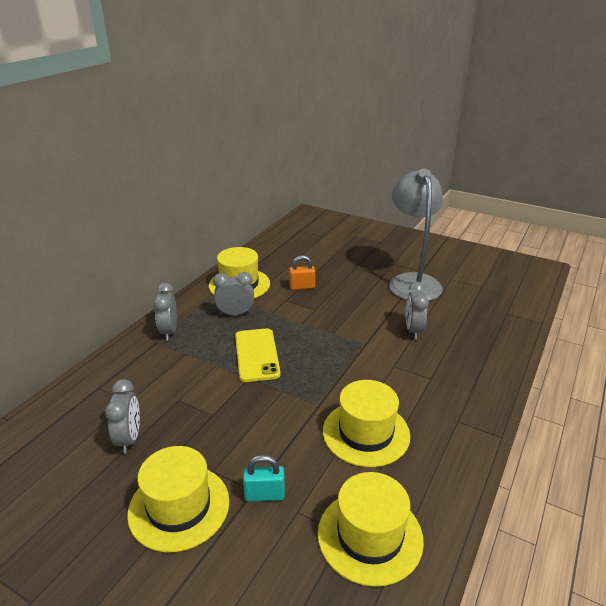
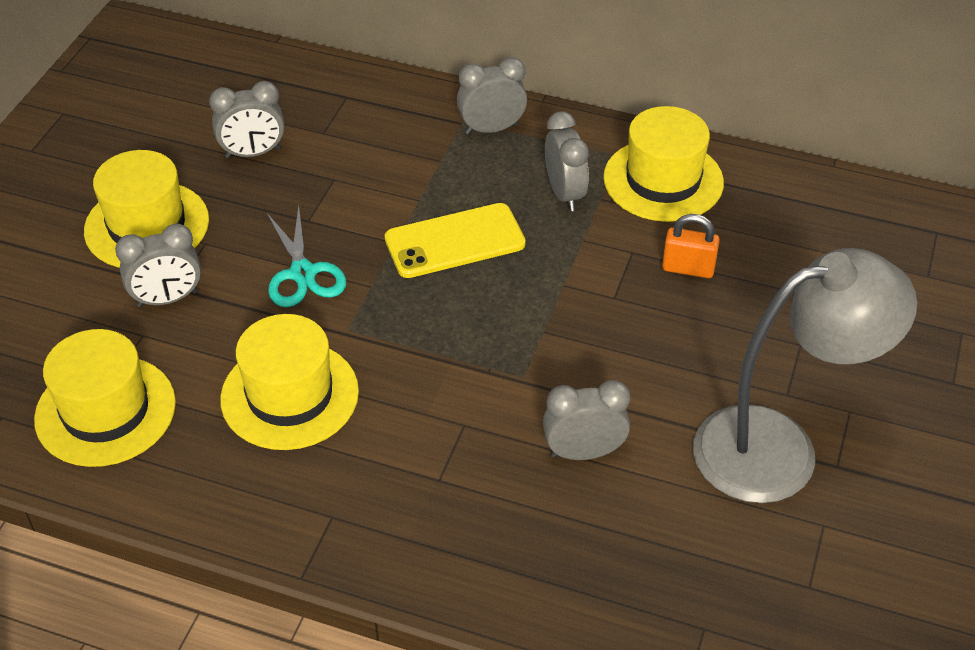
camera: 80 degrees right, 15 degrees up
turquoise padlock [243,455,285,501] -> grey clock [115,223,201,307]
orange padlock [289,255,315,290] -> orange padlock turned 60 degrees counterclockwise [662,214,720,278]
none -> turquoise scissors [267,206,346,307]

